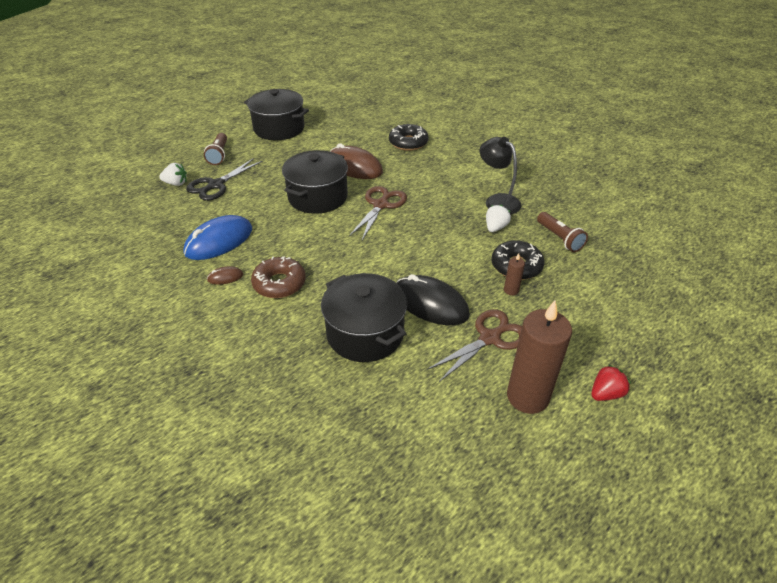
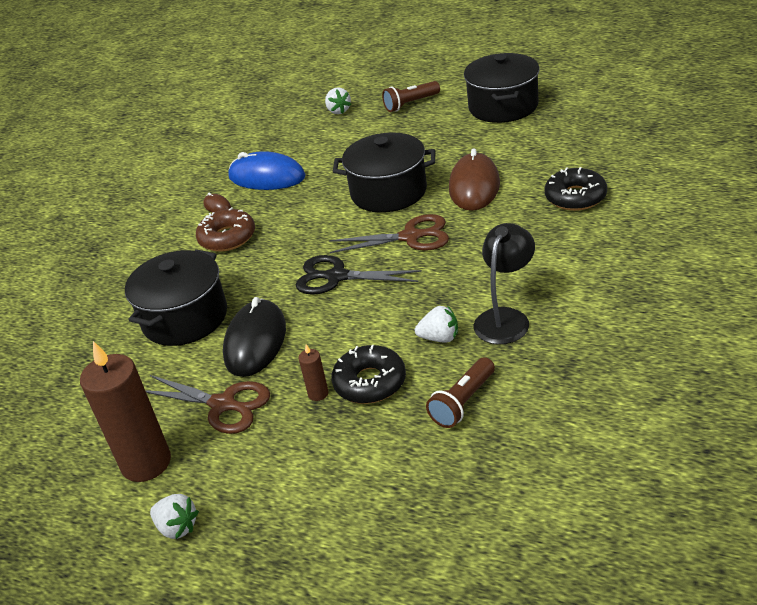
camera: 70 degrees right, 5 degrees down
black scissors [186,158,262,201] -> black scissors moved to [296,255,422,295]
red strawberry [591,365,631,401] -> white strawberry [150,494,199,539]

